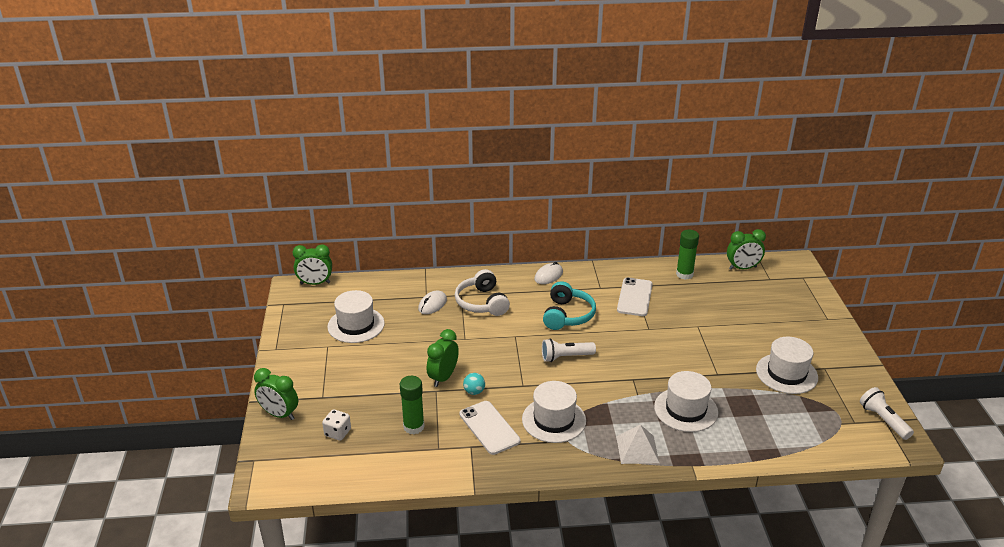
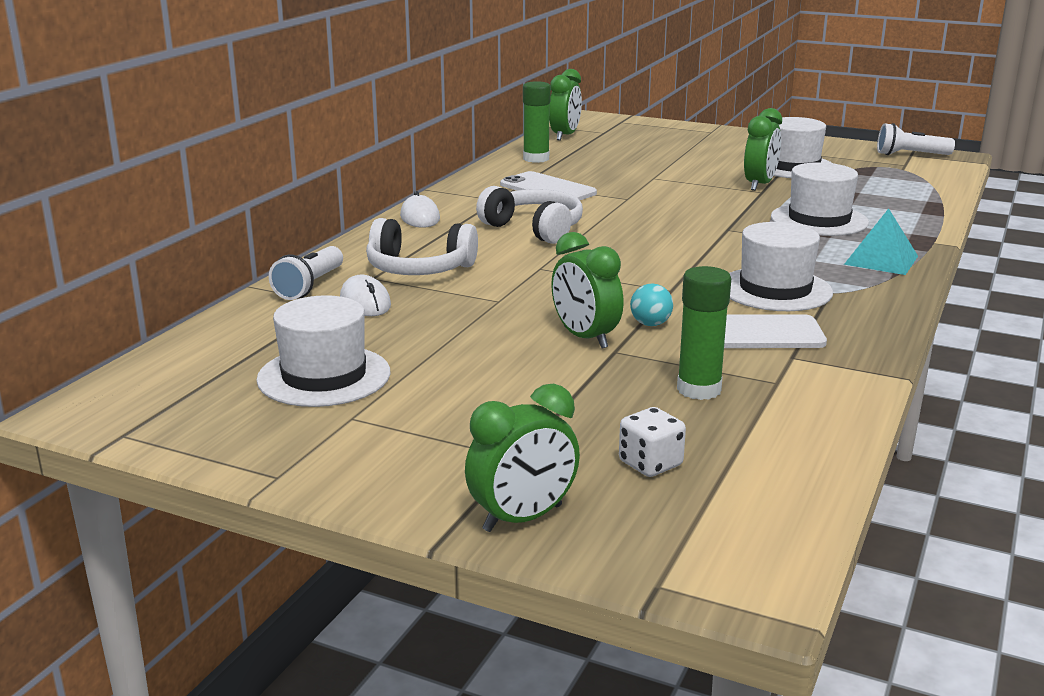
camera: 60 degrees left, 10 degrees down
green clock [292,244,332,285] -> green clock moved to [744,108,782,191]
white flashlight [542,339,596,362] -> white flashlight moved to [269,246,343,300]
turquoise headphones [543,281,596,330] -> white headphones [476,186,583,244]
white pyramid [616,425,659,464] -> turquoise pyramid [844,208,918,275]

